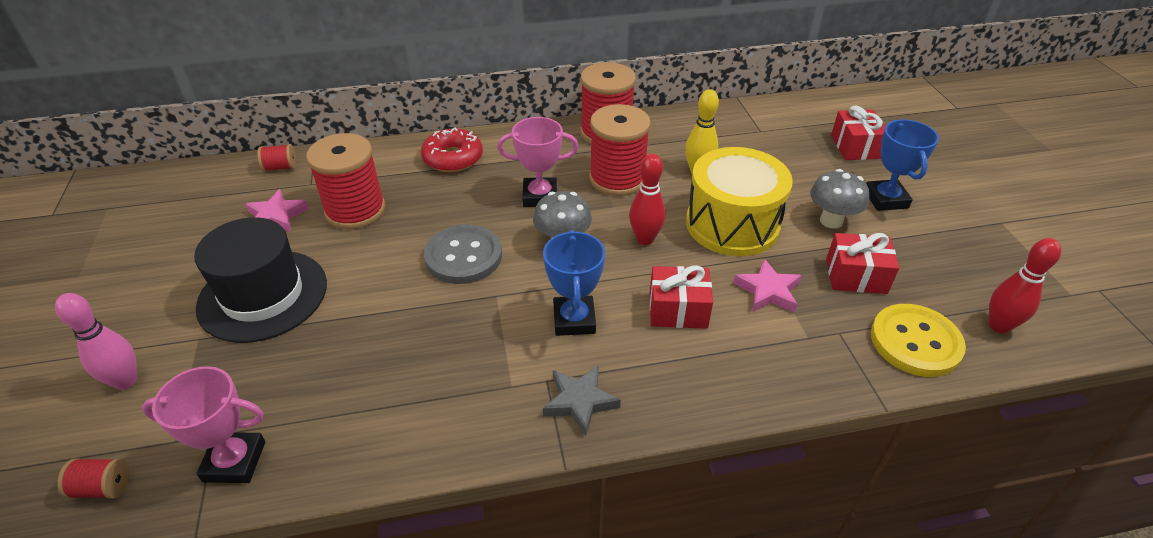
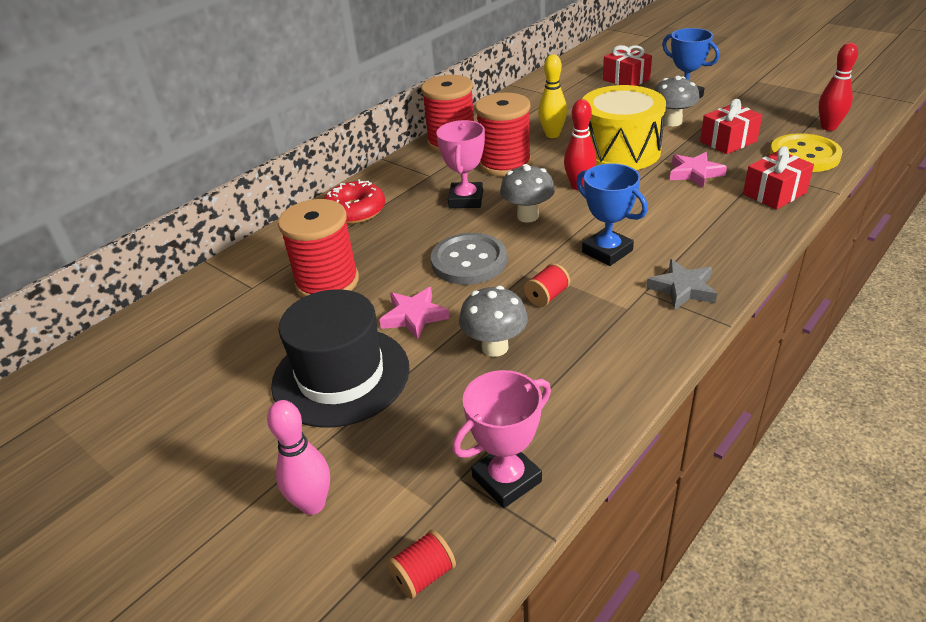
camera: 35 degrees left, 5 degrees down
pink star [245,189,309,232] -> pink star moved to [379,287,450,340]
red spool [257,144,297,172] -> red spool moved to [524,263,570,307]
pink trophy [497,117,579,207] -> pink trophy turned 45 degrees counterclockwise [436,120,485,208]
red gift [649,265,713,329] -> red gift moved to [743,146,814,210]
none -> grey mushroom [459,286,528,357]

